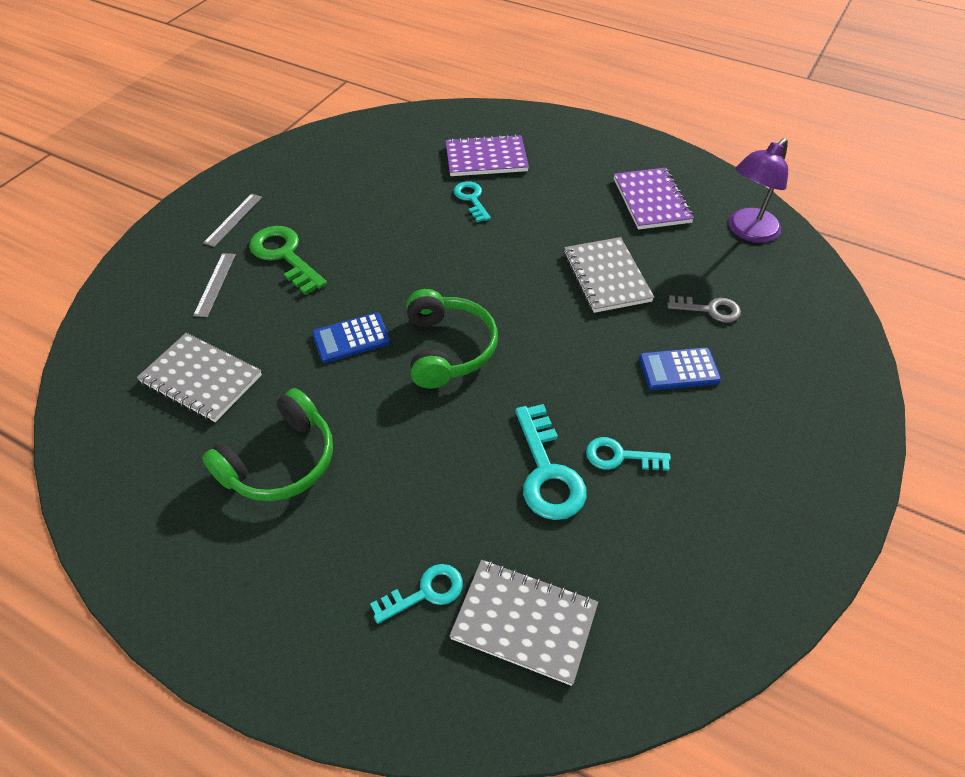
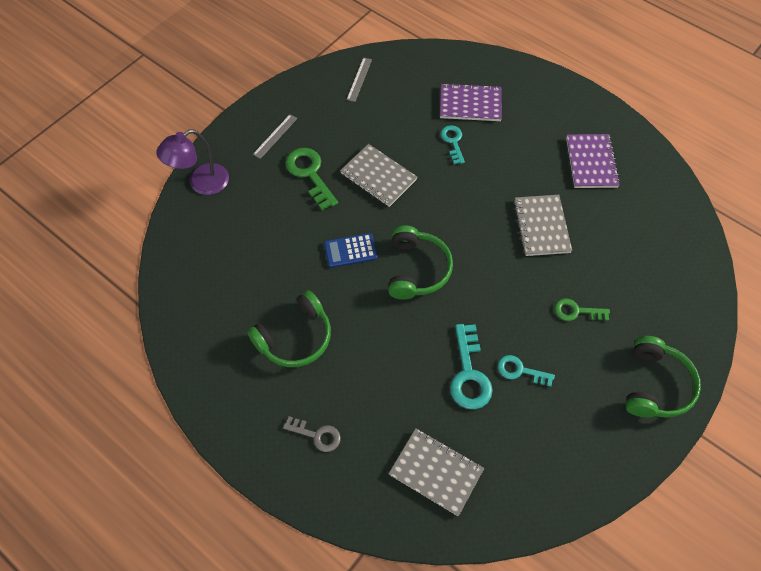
camera: 10 degrees right, 10 degrees up
grey notebook [137,333,262,422] -> grey notebook moved to [340,144,417,207]
grey ruler [193,253,236,317] -> grey ruler moved to [346,58,372,102]
turquoise key [370,564,463,624] -> none
blue calculator [639,347,721,390] -> green key [555,298,610,321]
grey key [668,295,741,323] -> grey key moved to [283,416,341,452]
purple lamp [729,138,788,243] -> purple lamp moved to [156,129,229,195]
none -> green headphones [626,336,701,418]

